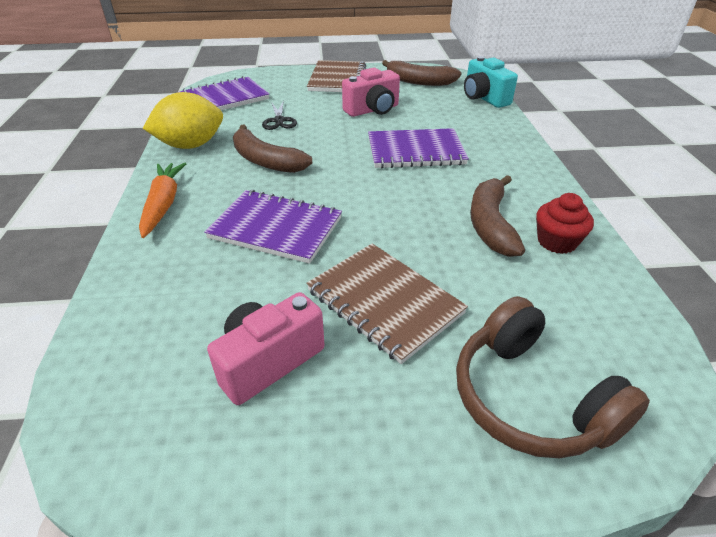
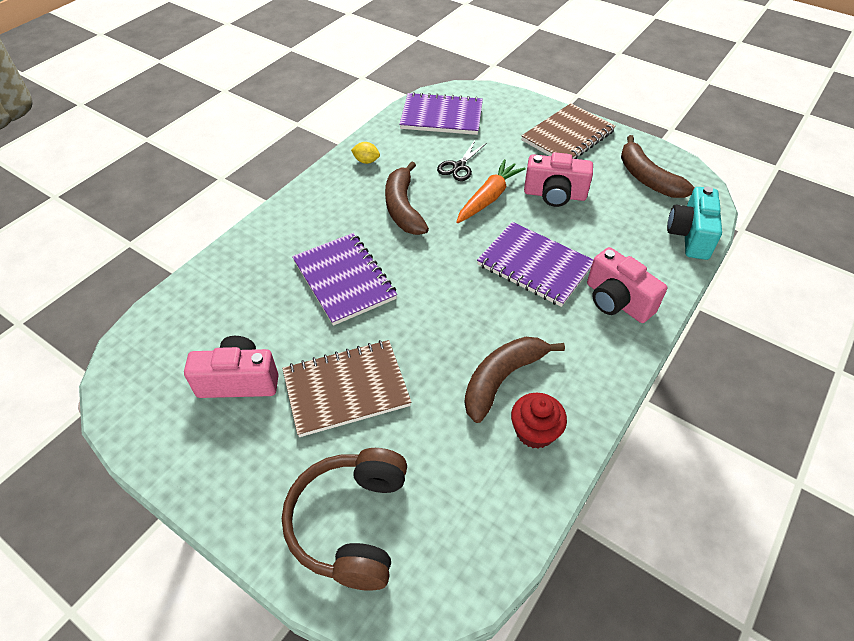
camera: 40 degrees right, 10 degrees up
orange carrot [139,163,186,238] -> orange carrot moved to [456,159,526,223]
yellow lemon [143,92,223,149] -> yellow lemon [351,142,380,164], size x0.43
brown notebook [306,244,468,364] -> brown notebook turned 75 degrees clockwise [282,340,411,437]
none -> pink camera [587,247,667,323]

